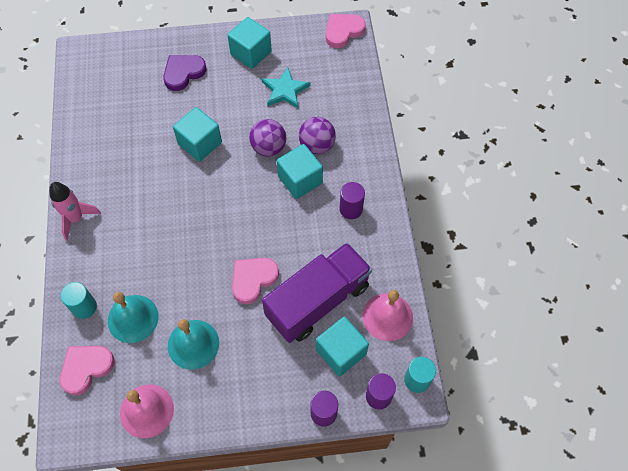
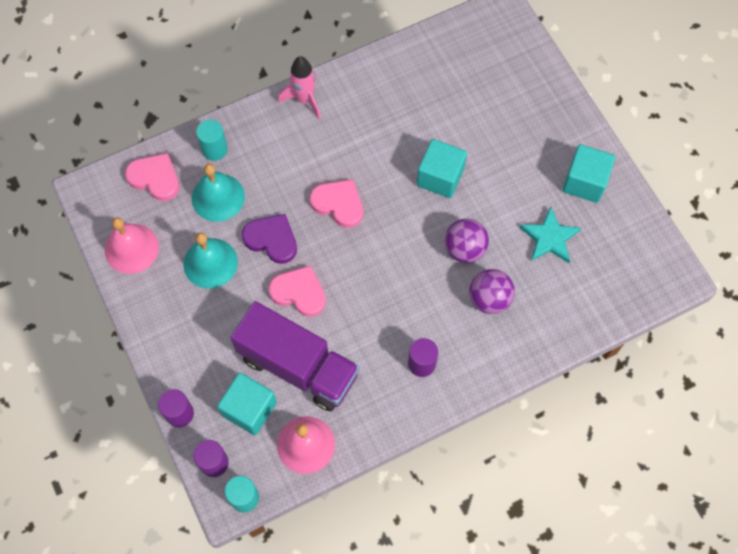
camera: 70 degrees right, 5 degrees up
purple heart [163,55,206,91] -> purple heart moved to [242,214,297,264]
turquoise cube [277,144,323,199] -> none
pink heart [326,14,366,48] -> pink heart moved to [310,179,363,228]

